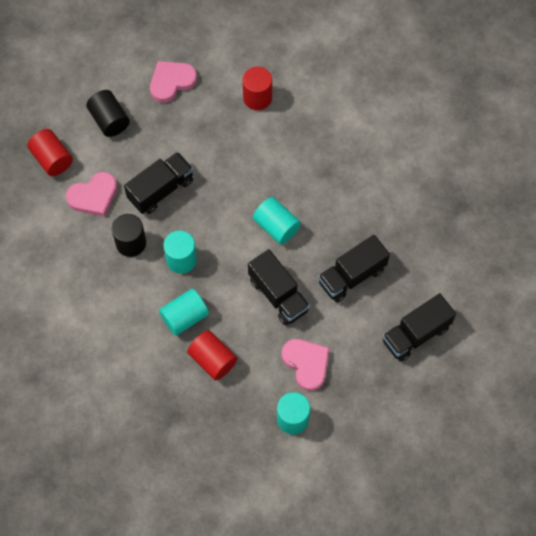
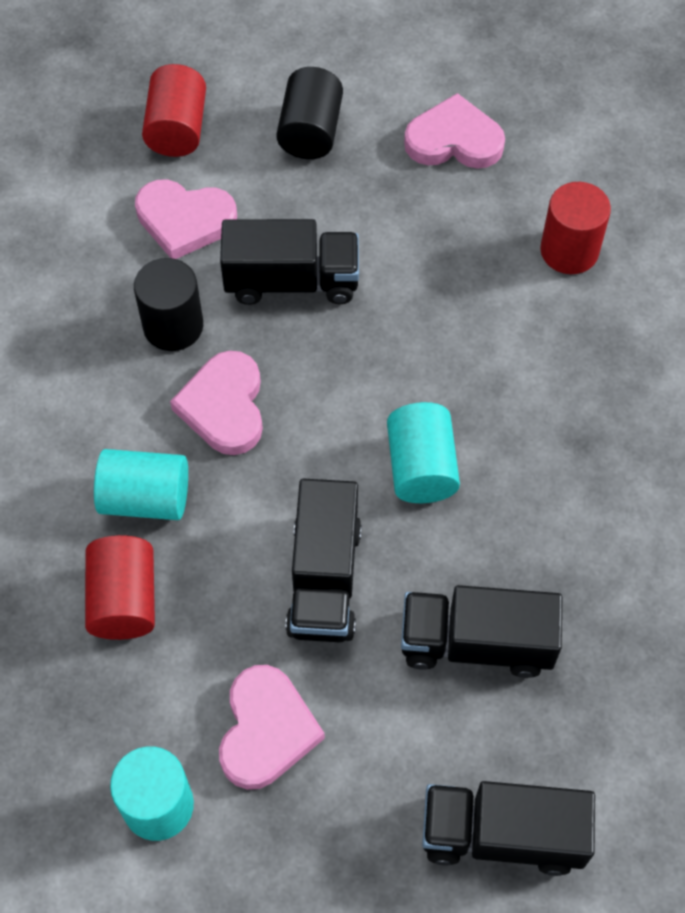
camera: 40 degrees right, 5 degrees down
turquoise cylinder [163,231,197,274] -> pink heart [170,351,263,455]

